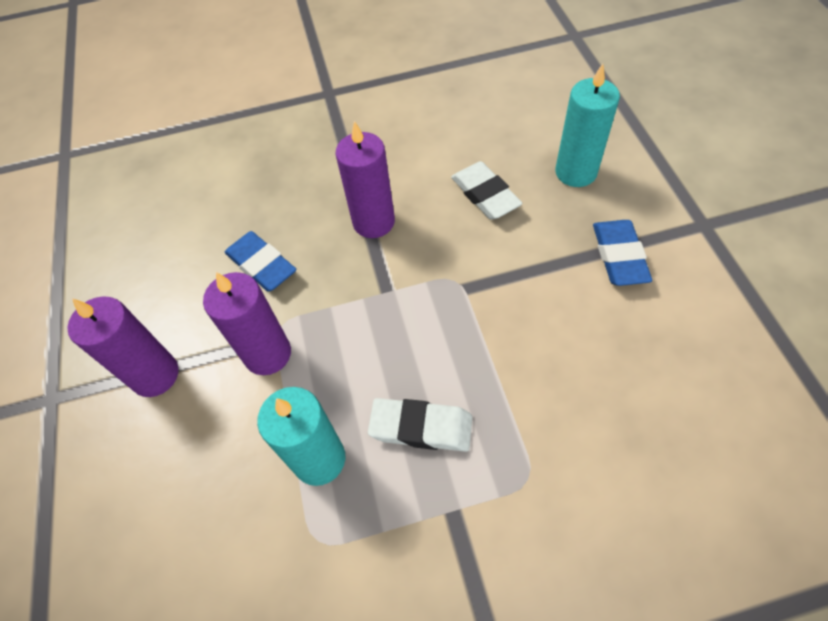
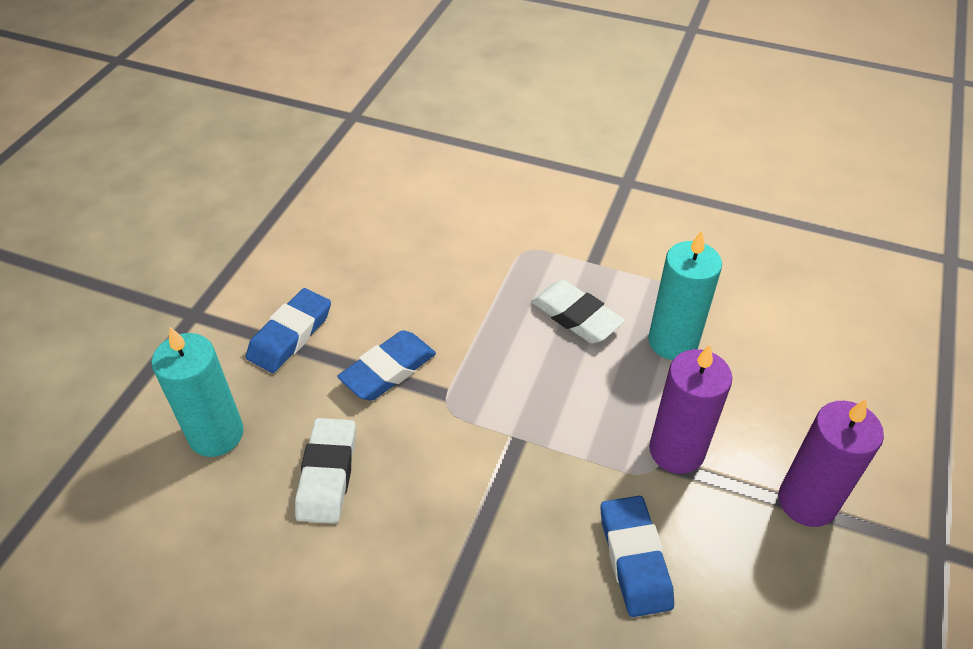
camera: 150 degrees left, 10 degrees down
purple candle [336,121,395,238] -> none
none -> blue eraser [337,330,436,400]

